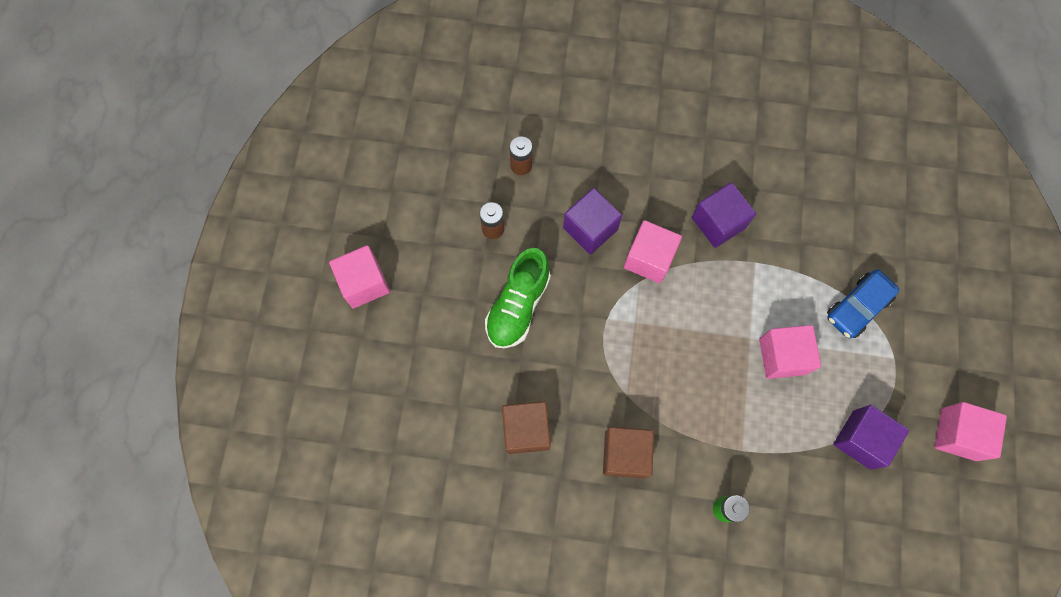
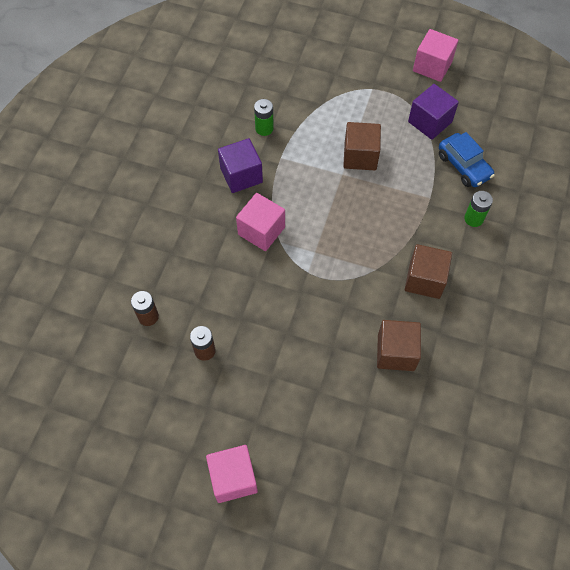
camera: 80 degrees left, 10 degrees down
green shoe [485,248,551,348] -> none
purple cube [563,188,622,254] -> none
pink cube [759,325,821,379] -> brown cube [343,122,381,170]
blue car [827,269,899,338] -> blue car moved to [439,132,495,187]
none -> green battery [254,99,274,136]

